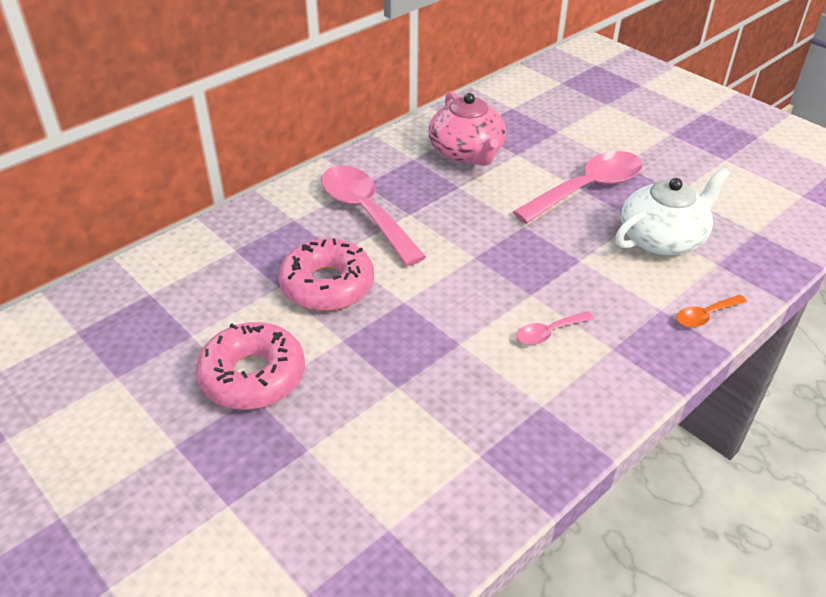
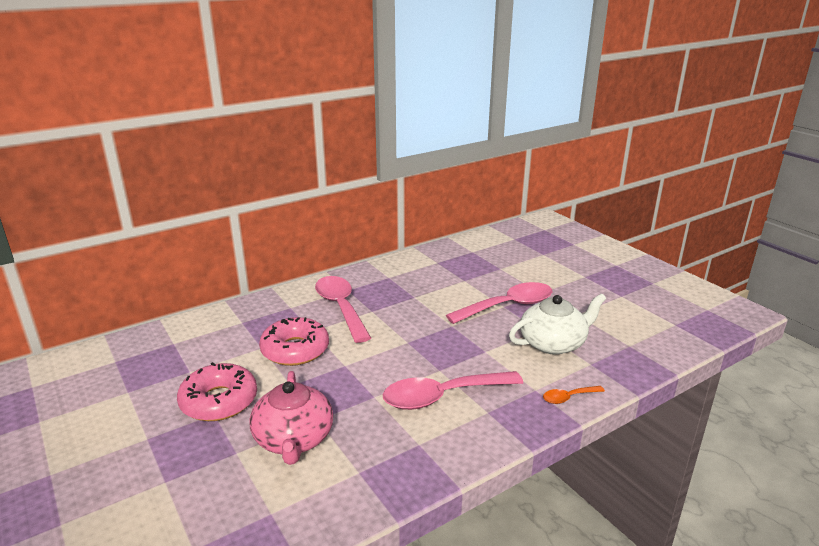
camera: 10 degrees right, 15 degrees down
pink teapot [429,91,506,166] -> pink teapot moved to [249,371,334,465]
pink spoon [516,311,594,345] -> pink spoon [383,371,523,410], size x2.18

